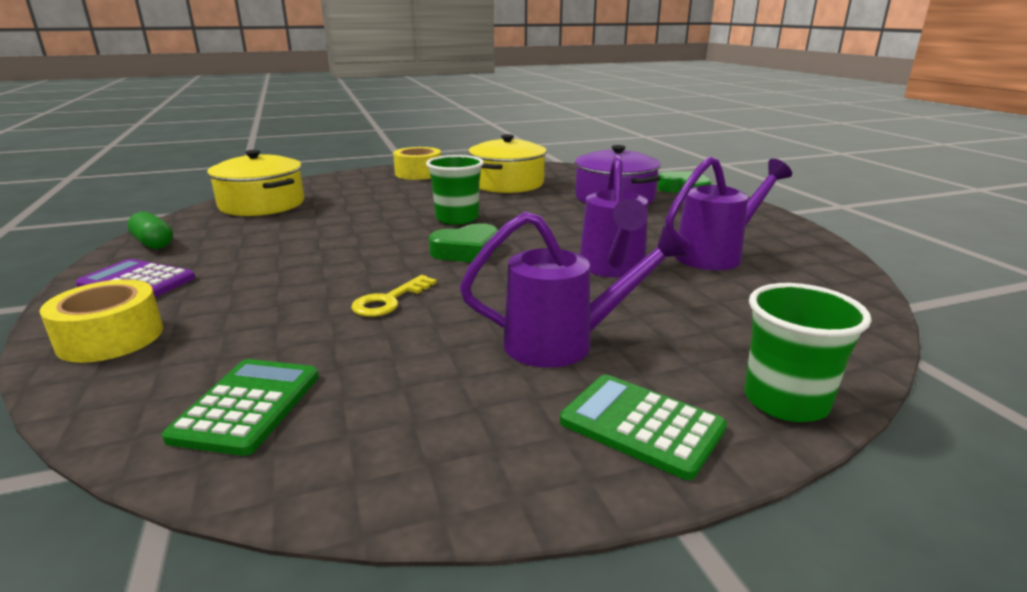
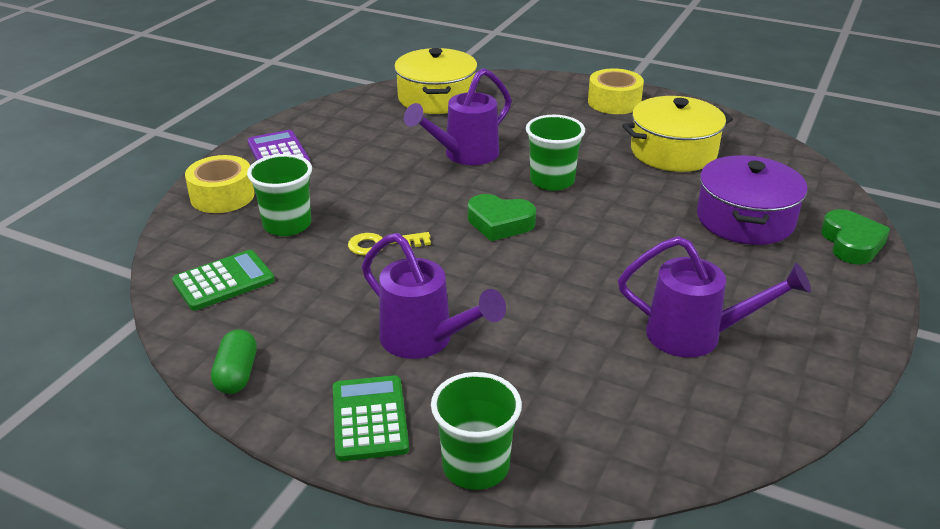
camera: 45 degrees right, 10 degrees up
green capsule [127,212,173,249] -> green capsule moved to [211,329,257,394]
purple watering can [580,155,648,277] -> purple watering can moved to [404,68,512,165]
none -> green cup [247,154,312,236]

